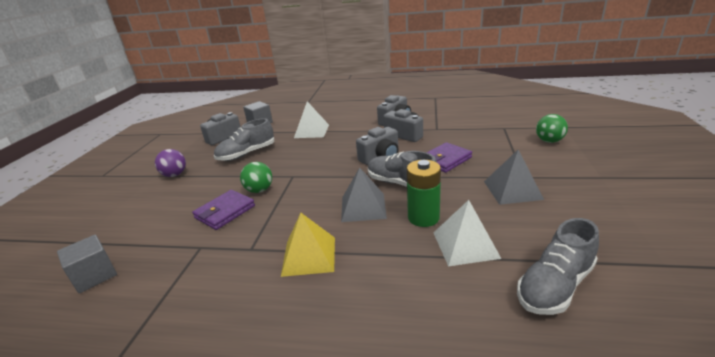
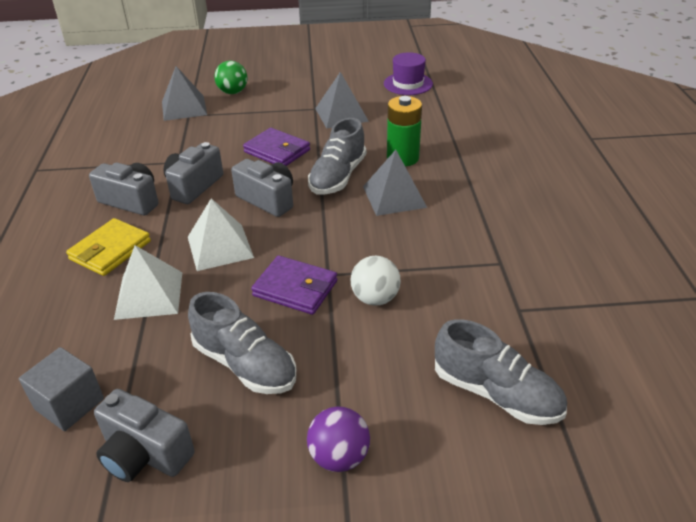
camera: 105 degrees left, 10 degrees up
grey cube [57,235,117,293] -> none
purple wallet [192,190,255,230] -> purple wallet moved to [251,256,337,315]
green ball [240,162,272,193] -> white ball [351,256,401,306]
yellow pyramid [281,213,335,277] -> none
white pyramid [433,200,501,266] -> white pyramid moved to [188,198,254,271]
grey shoe [517,218,599,315] -> grey shoe moved to [435,319,567,425]
none -> yellow wallet [66,218,151,276]
none -> grey pyramid [162,66,207,121]
none -> purple hat [384,52,433,95]

